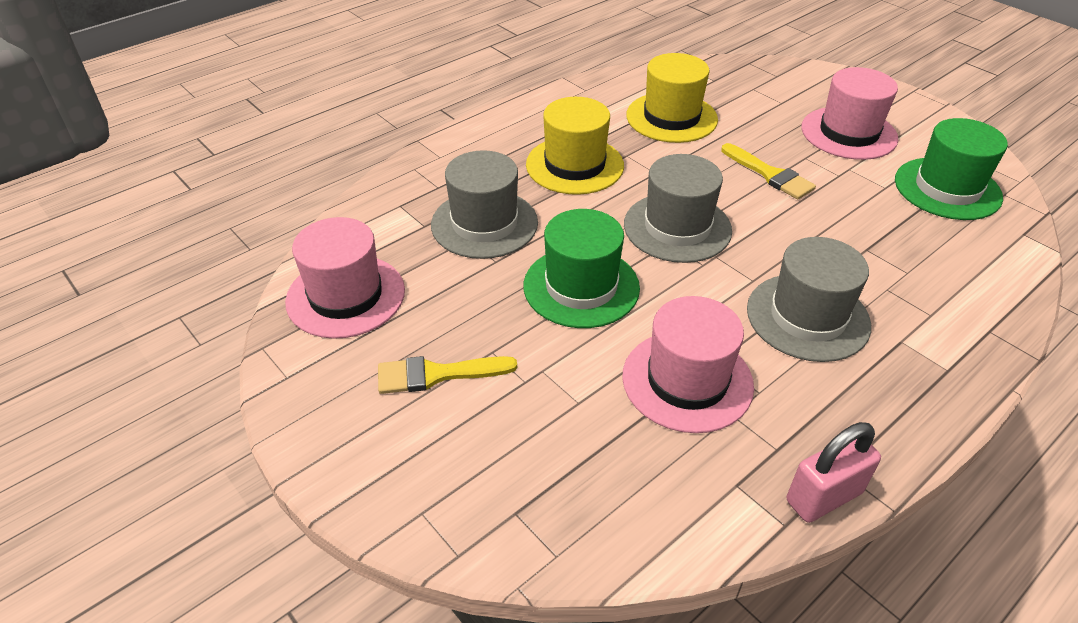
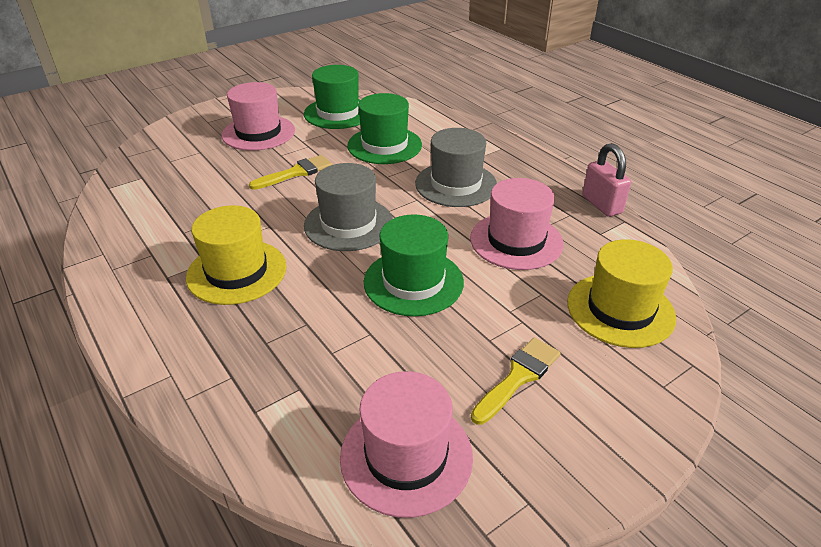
camera: 85 degrees left, 5 degrees down
yellow brush [378,356,517,394] -> yellow brush turned 135 degrees counterclockwise [471,337,561,425]
grey hat [431,150,538,259] -> none
yellow hat [626,53,718,143] -> yellow hat moved to [567,239,676,348]
none -> green hat [347,93,422,164]

